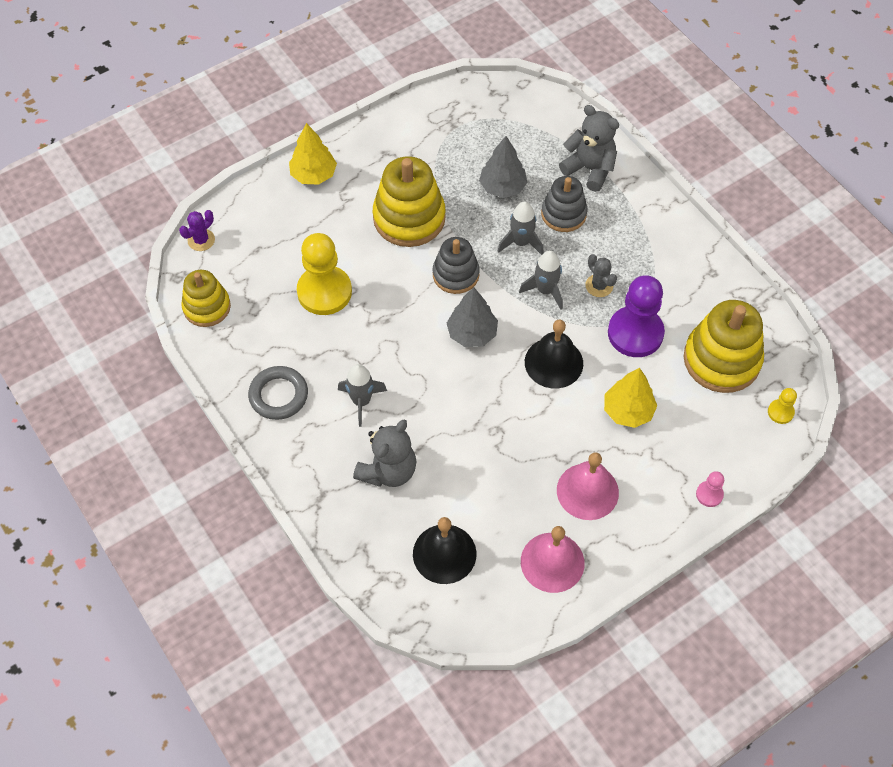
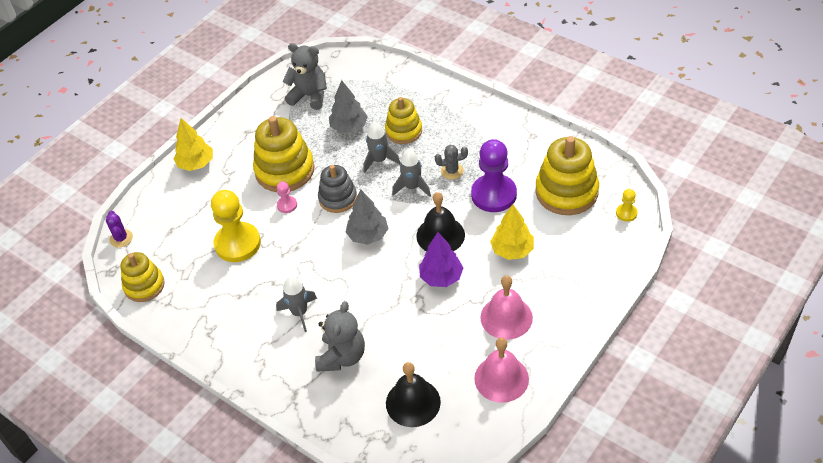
camera: 15 degrees left, 10 degrees down
purple cactus [179,210,215,251] -> purple cactus turned 45 degrees counterclockwise [106,211,133,248]
grey ring [248,366,308,420] -> none
grey stacking toy [541,176,588,232] -> yellow stacking toy [385,97,422,144]
grey teddy bear [559,105,619,192] -> grey teddy bear moved to [282,43,327,110]
grey cactus [585,254,617,297] -> grey cactus turned 45 degrees counterclockwise [435,145,468,179]
pink pawn [696,471,724,507] -> pink pawn moved to [277,181,297,213]
none -> purple tree [419,232,463,287]

